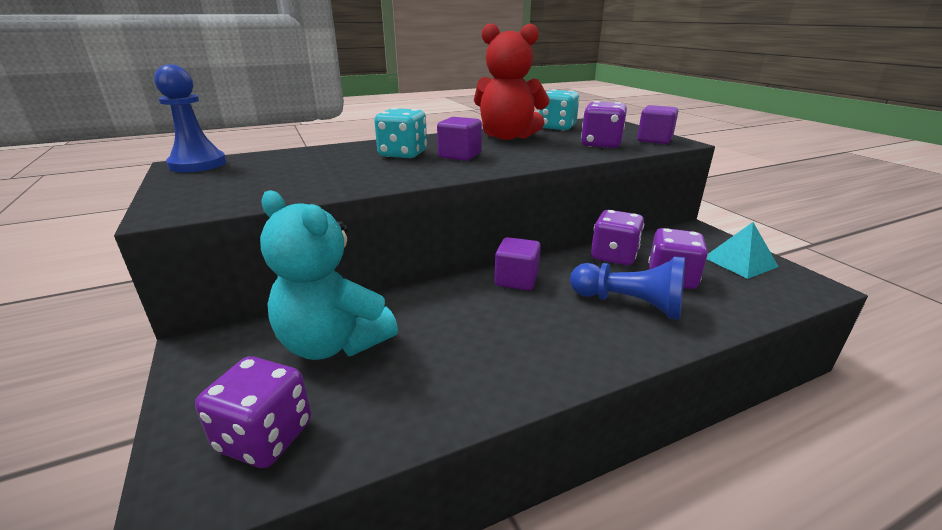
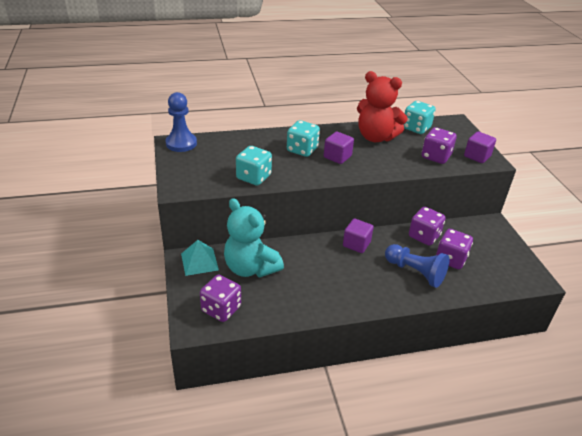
camera: 10 degrees right, 10 degrees up
turquoise pyramid [707,222,779,279] -> turquoise pyramid moved to [181,240,219,276]
none -> turquoise dice [236,146,272,186]

